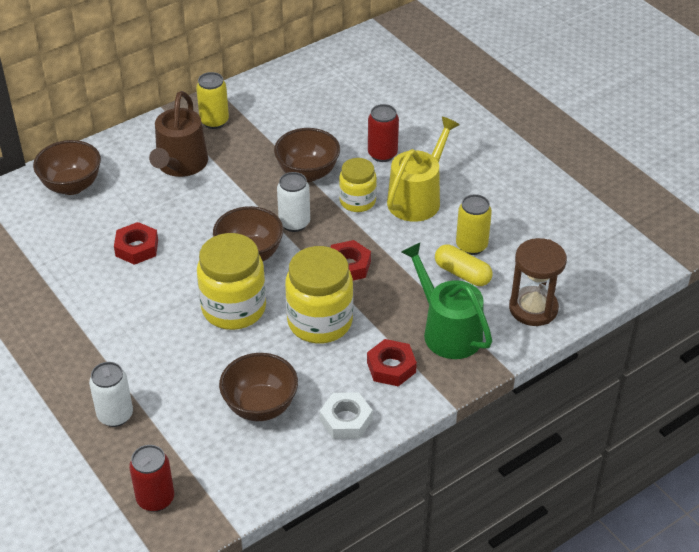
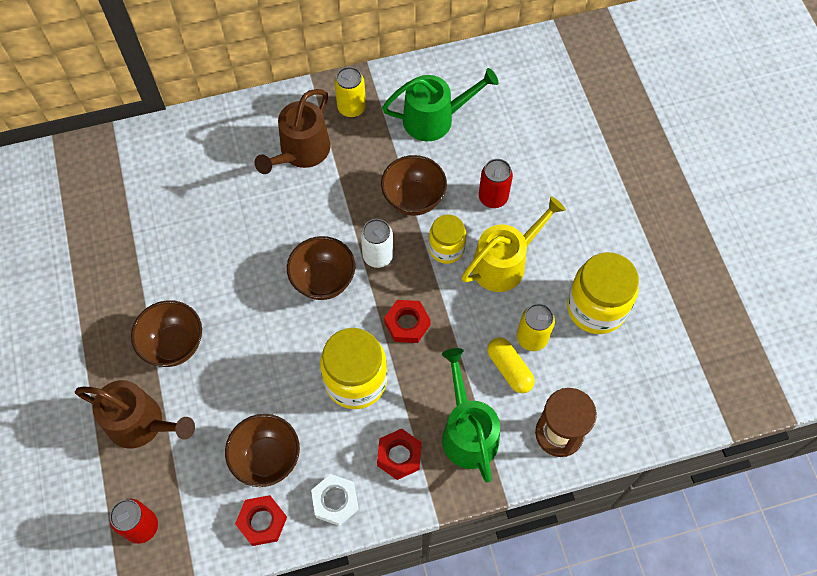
camera: 20 degrees right, 20 degrees up
brown bowl [33,140,101,195] -> brown bowl moved to [131,300,202,367]
white can [89,362,133,427] -> brown watering can [75,380,195,449]
red nut [114,222,158,265] -> red nut moved to [235,495,287,546]
yellow jar [197,233,266,330] -> yellow jar moved to [567,252,639,334]
none -> green watering can [382,68,498,141]

